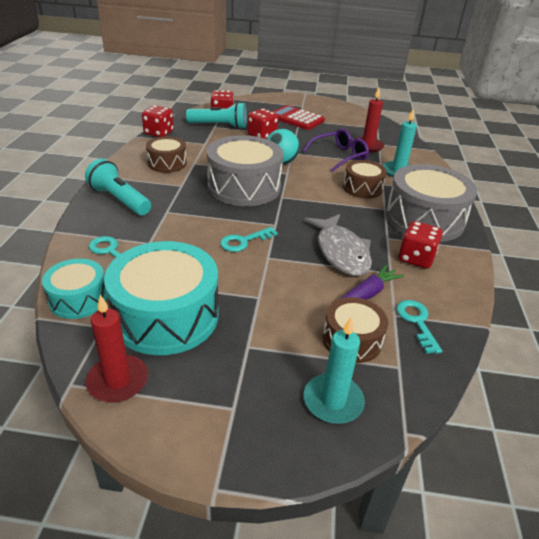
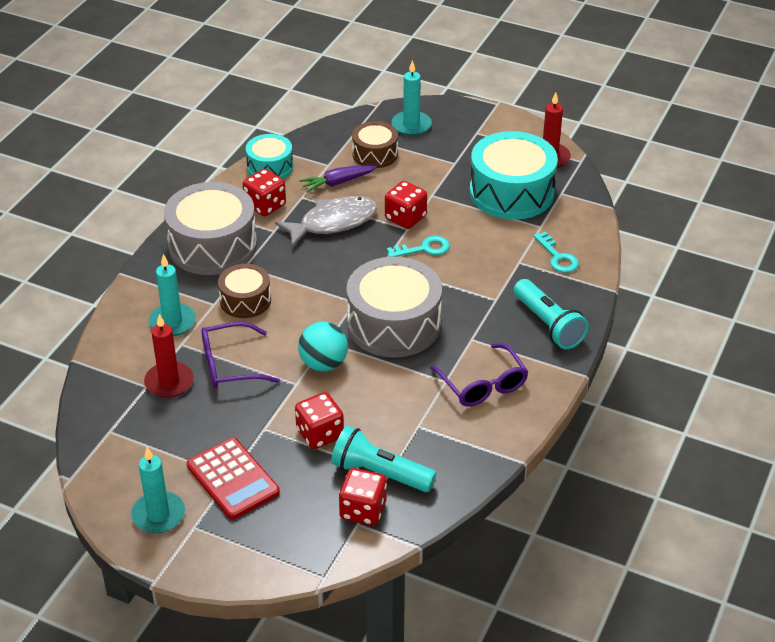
camera: 160 degrees left, 5 degrees up
turquoise drum [42,259,108,319] -> turquoise drum moved to [246,134,293,179]
red dice [142,105,174,137] -> red dice moved to [385,181,427,229]
brown drum [146,136,187,173] -> purple glasses [430,343,529,407]
grey fish [304,214,372,276] -> grey fish turned 60 degrees clockwise [275,196,378,248]
turquoise key [396,300,442,354] -> none
none -> turquoise candle [131,447,185,533]

